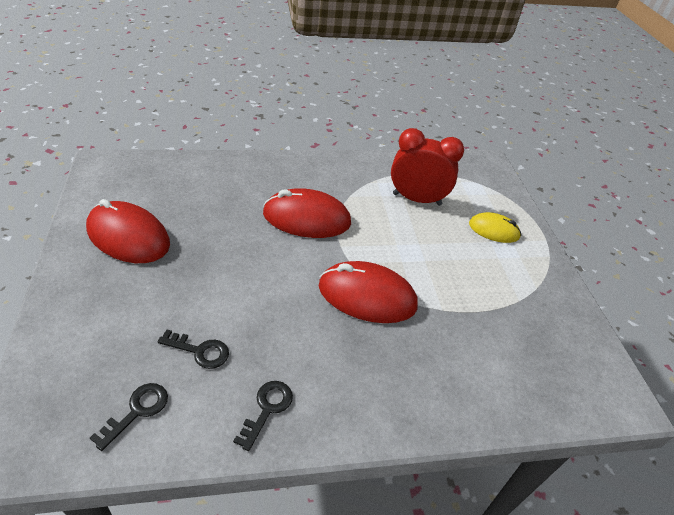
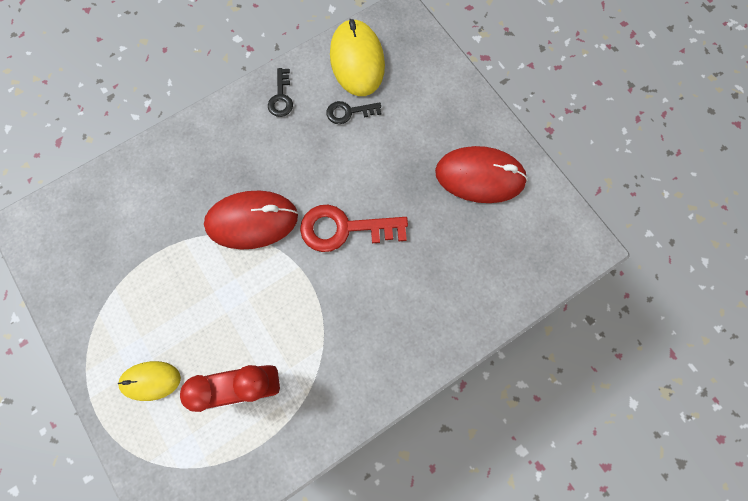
camera: 160 degrees right, 30 degrees up
black key [90,383,168,451] -> yellow mouse [330,19,385,96]
red mouse [263,188,351,238] -> none
none -> red key [300,205,408,252]

